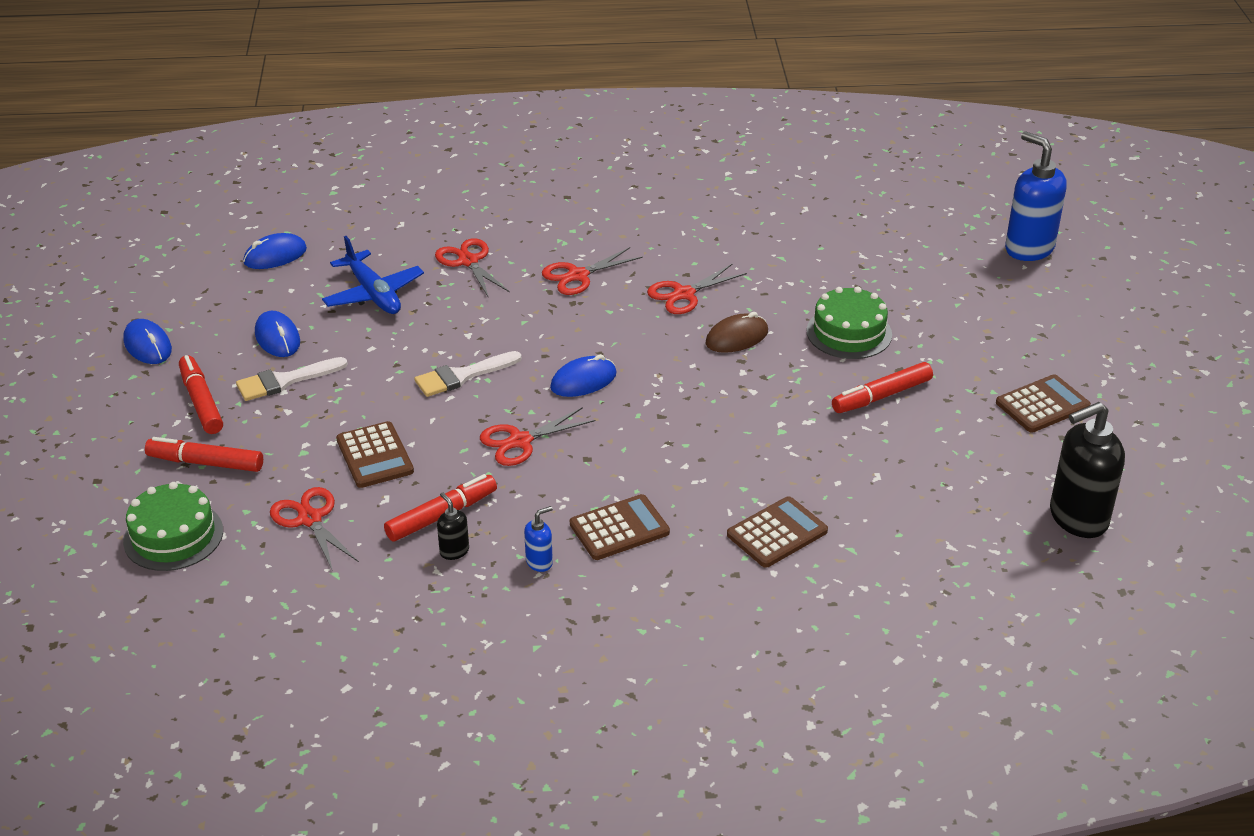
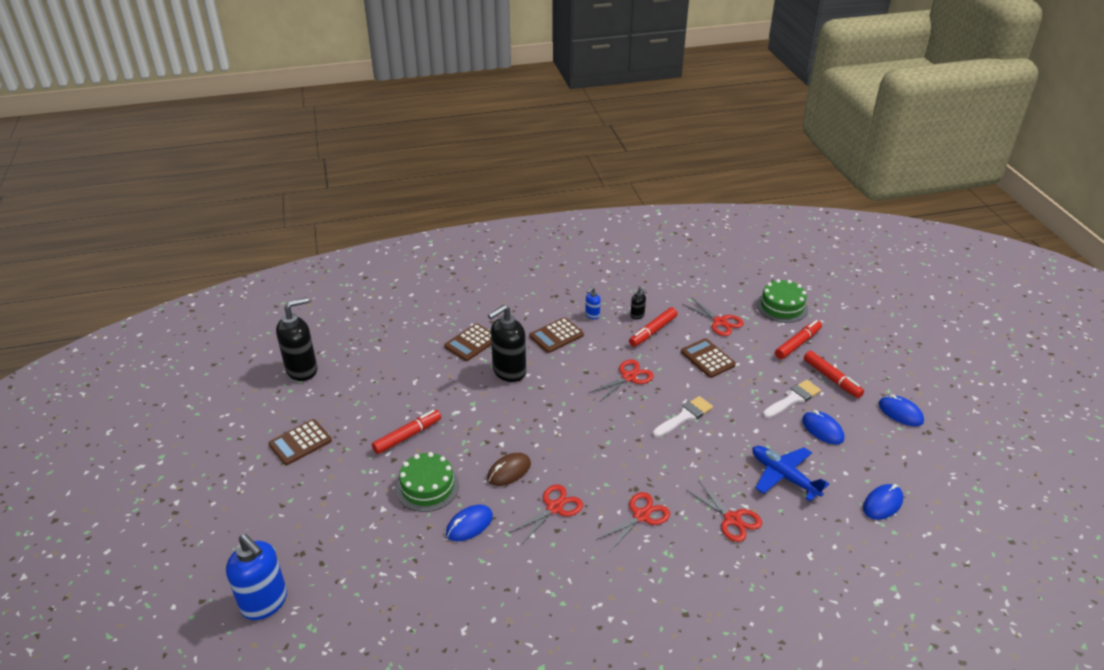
camera: 170 degrees right, 0 degrees up
red marker [145,437,263,472] -> red marker turned 45 degrees counterclockwise [775,320,822,359]
blue mouse [550,354,617,397] -> blue mouse moved to [446,505,493,541]
none -> black soap dispenser [488,305,526,382]

